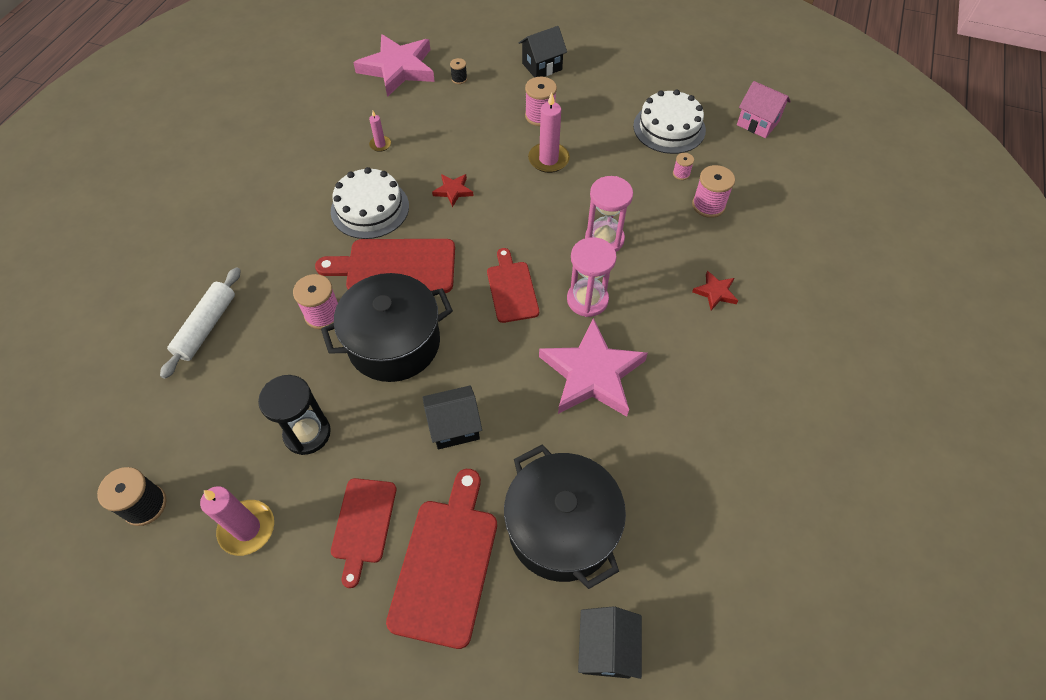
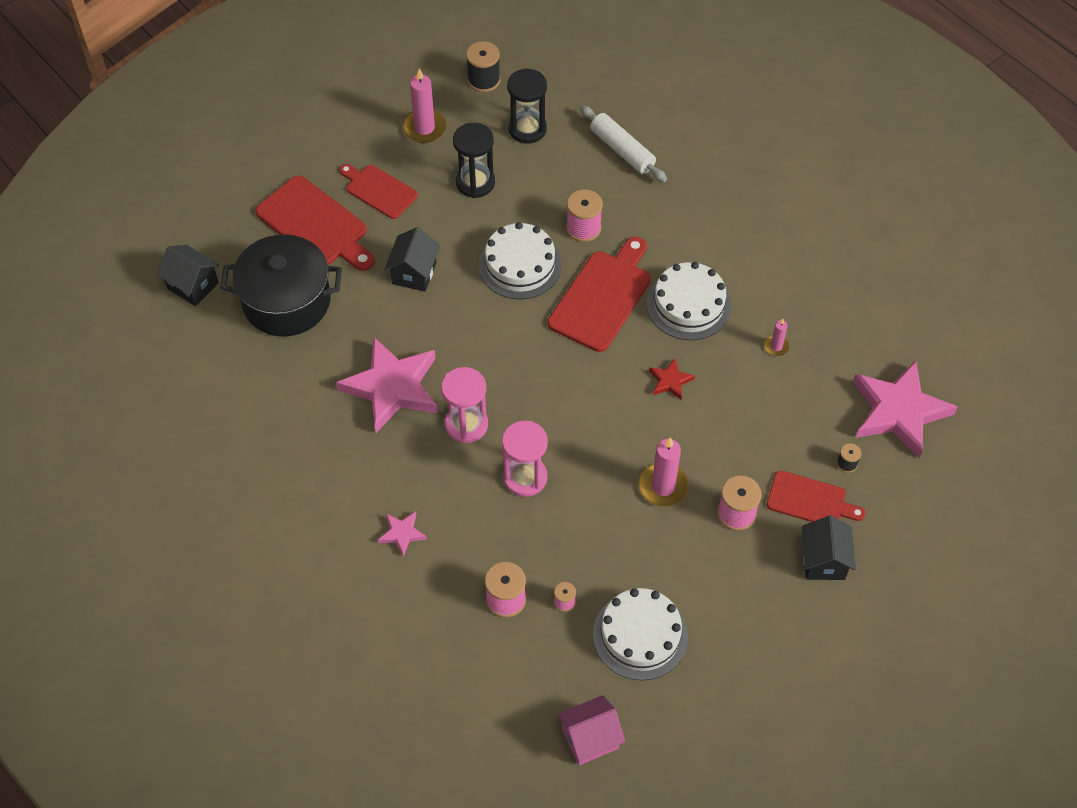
camera: 120 degrees right, 0 degrees up
black pot [321,273,453,382] -> white cake [479,222,562,299]
red cutting board [487,248,539,323] -> red cutting board moved to [767,471,865,522]
red star [692,271,738,310] -> pink star [378,511,427,557]
none -> black hourglass [507,68,547,144]

